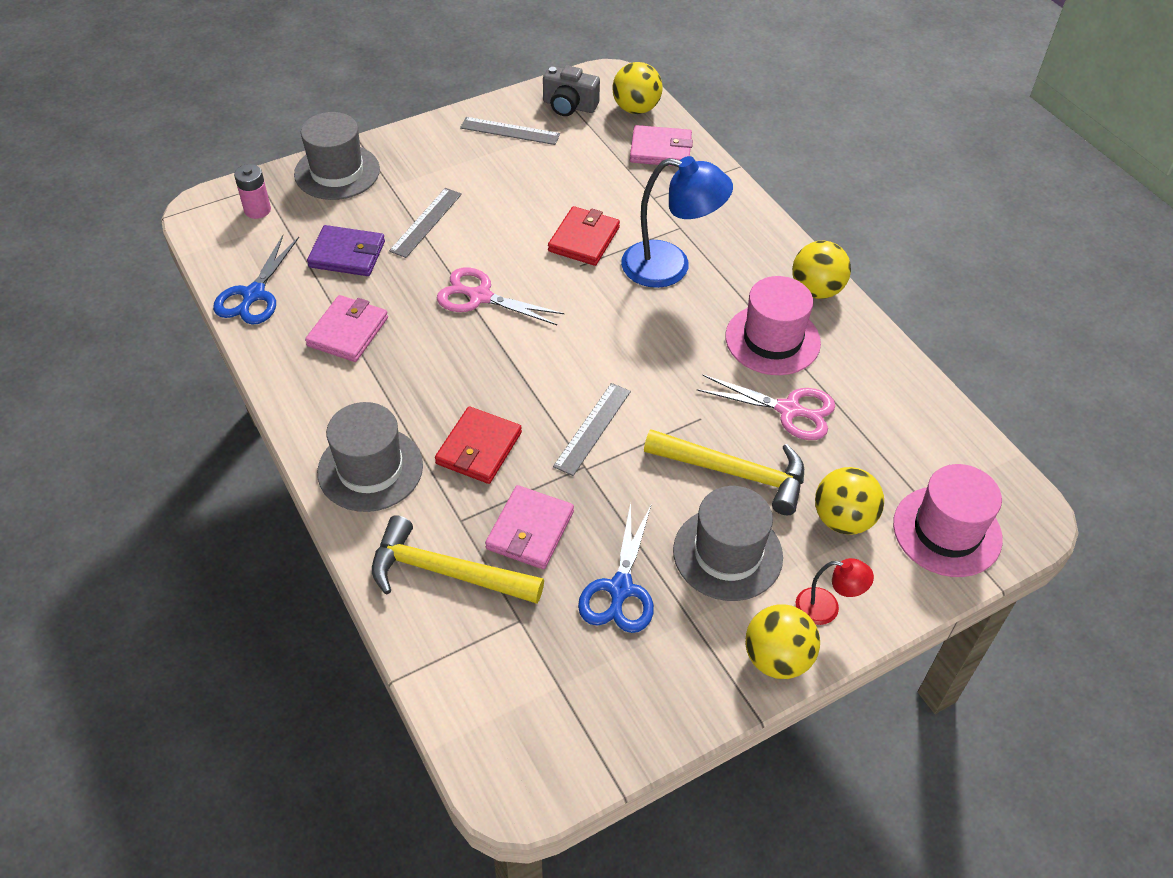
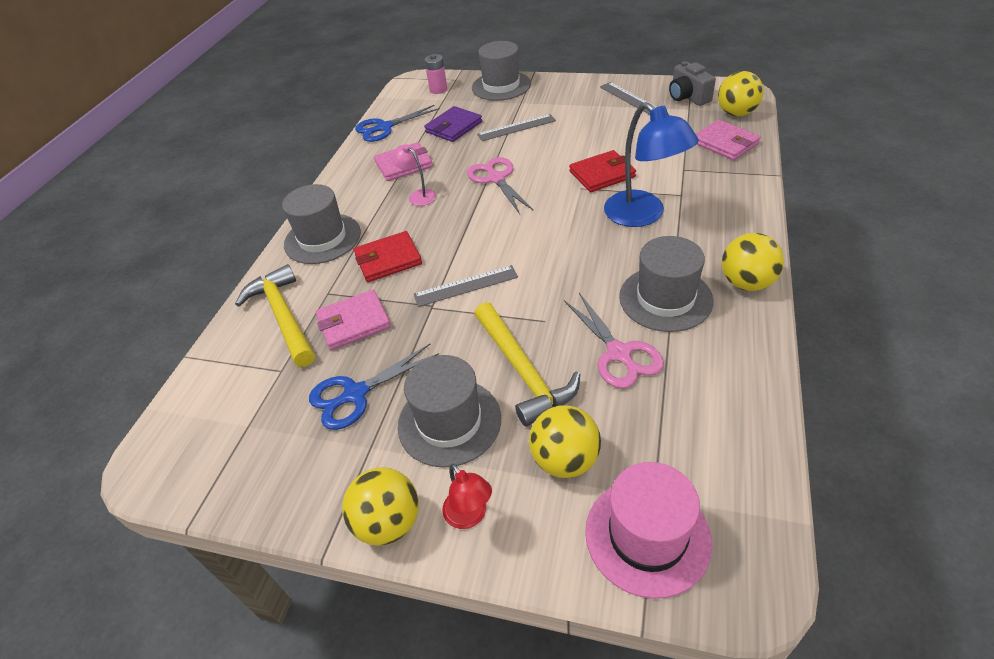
camera: 50 degrees right, 5 degrees down
purple wallet [307,225,385,276] -> purple wallet turned 75 degrees clockwise [424,106,482,142]
pink hat [725,276,821,375] -> grey hat [619,236,714,332]
none -> pink lamp [391,144,436,206]

